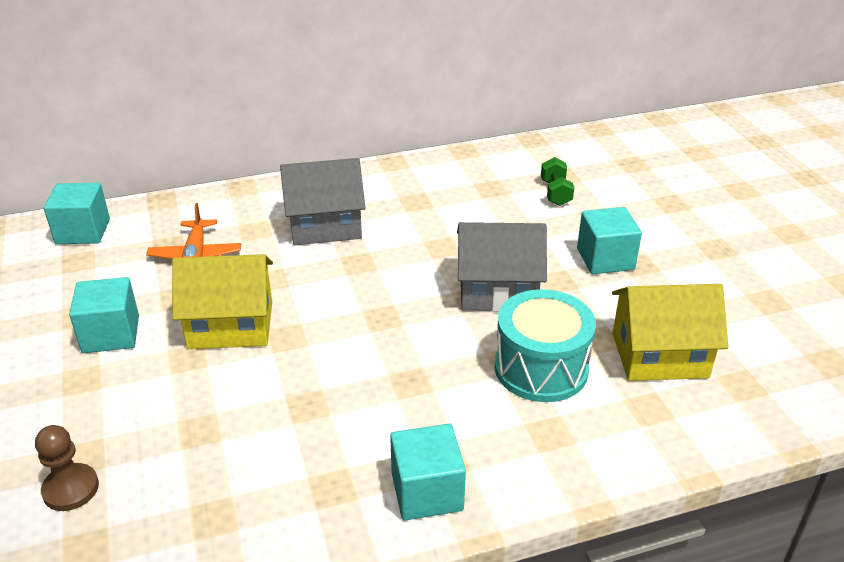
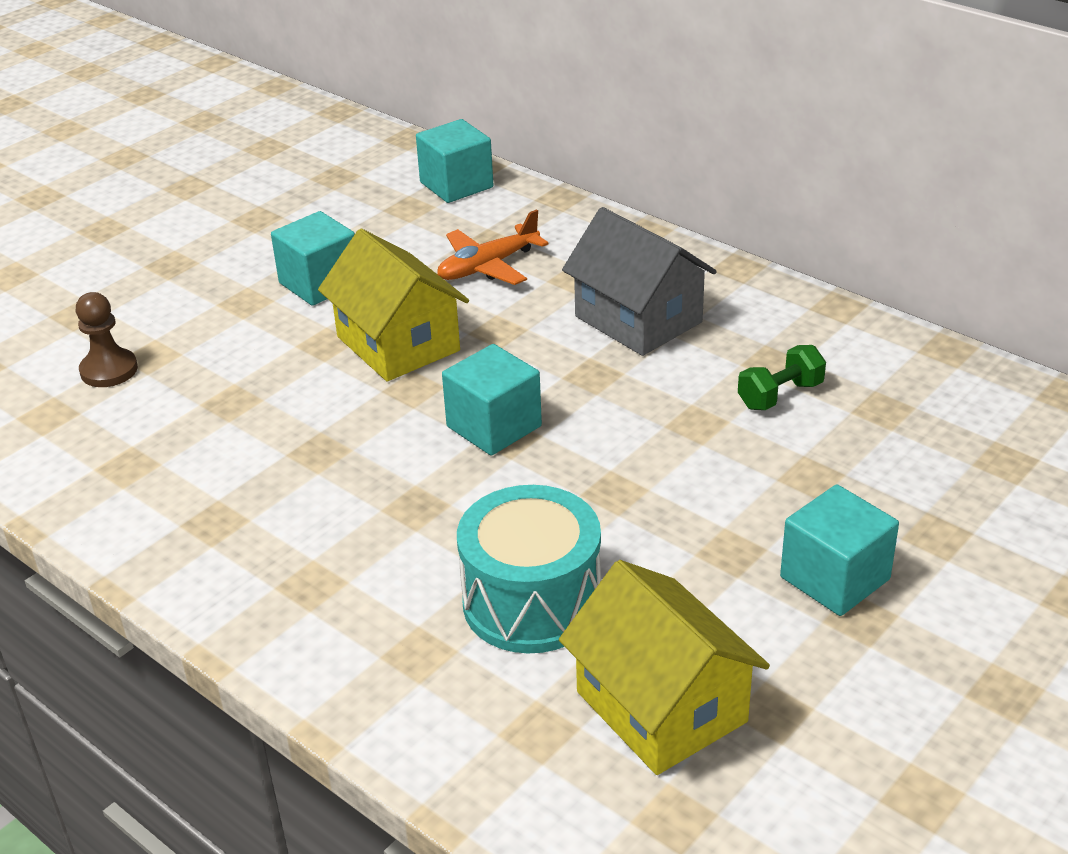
camera: 60 degrees right, 0 degrees up
turquoise cube [390,424,466,520] -> turquoise cube moved to [442,344,542,456]
grey house [457,222,547,312] -> none
green dumbbell [541,157,574,206] -> green dumbbell moved to [738,345,826,410]

